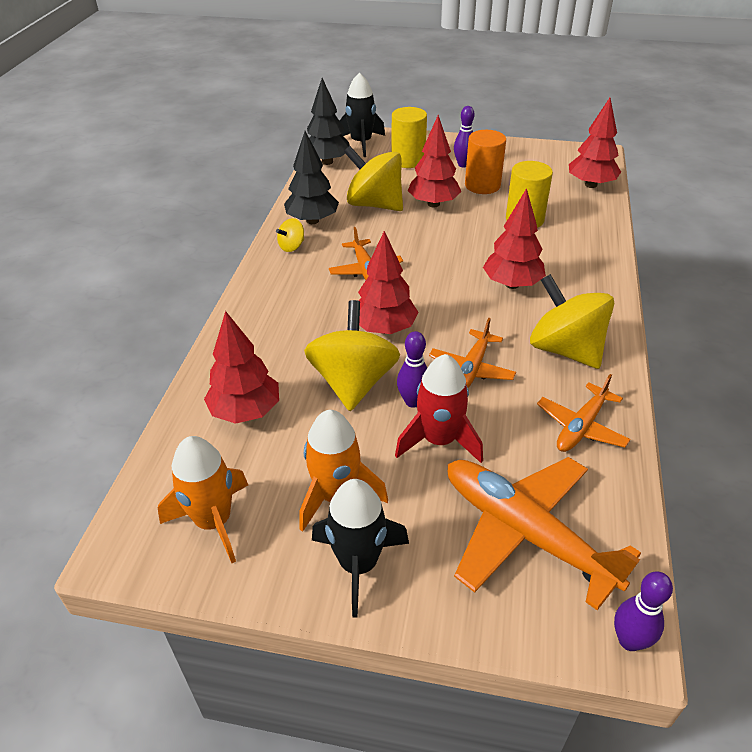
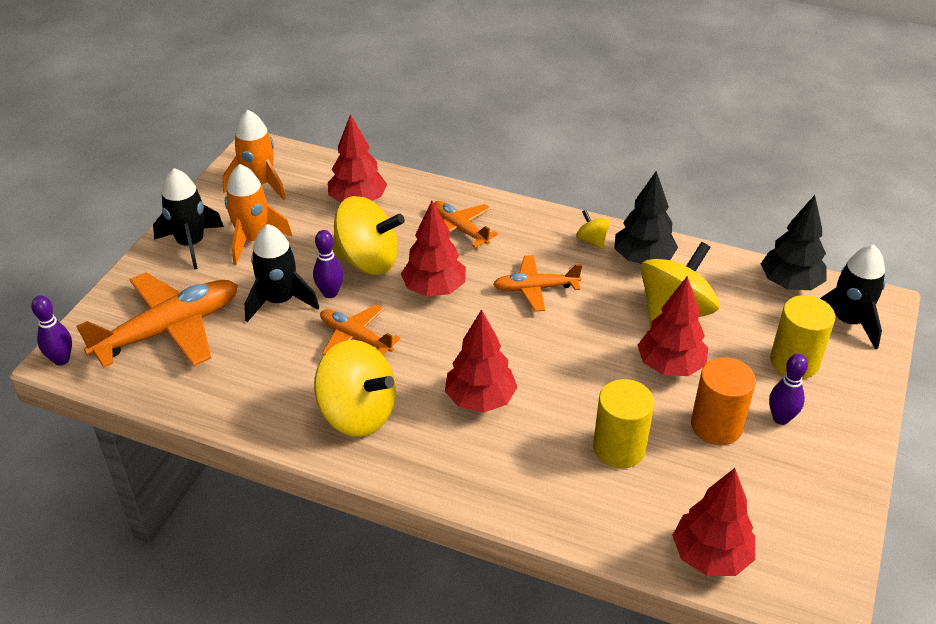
camera: 100 degrees right, 0 degrees up
red rocket [395,354,483,463] -> black rocket [245,224,319,322]
yellow spinning top [530,274,614,369] -> yellow spinning top turned 60 degrees clockwise [314,340,396,437]
orange plane [537,374,630,452] -> orange plane moved to [434,201,498,248]

